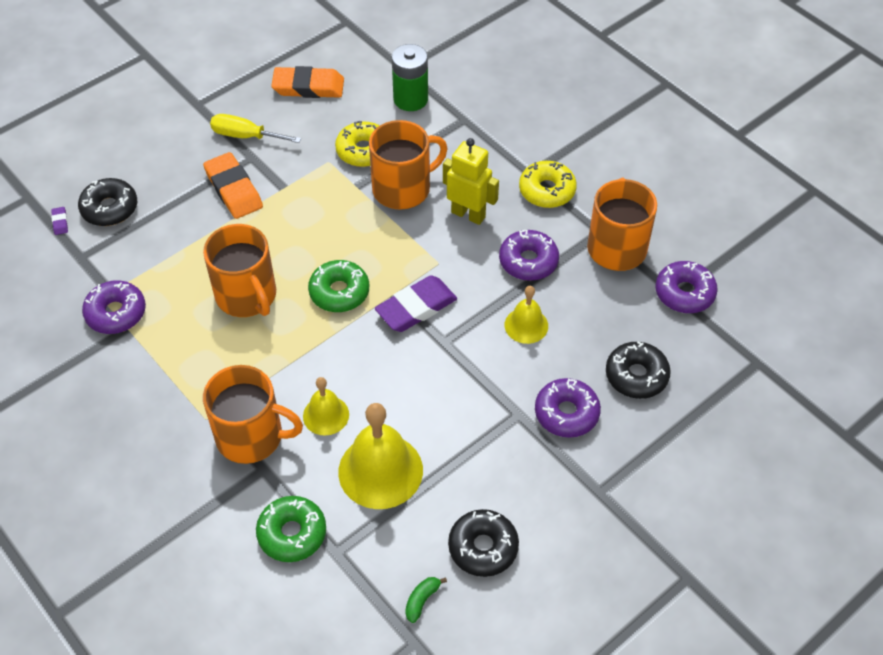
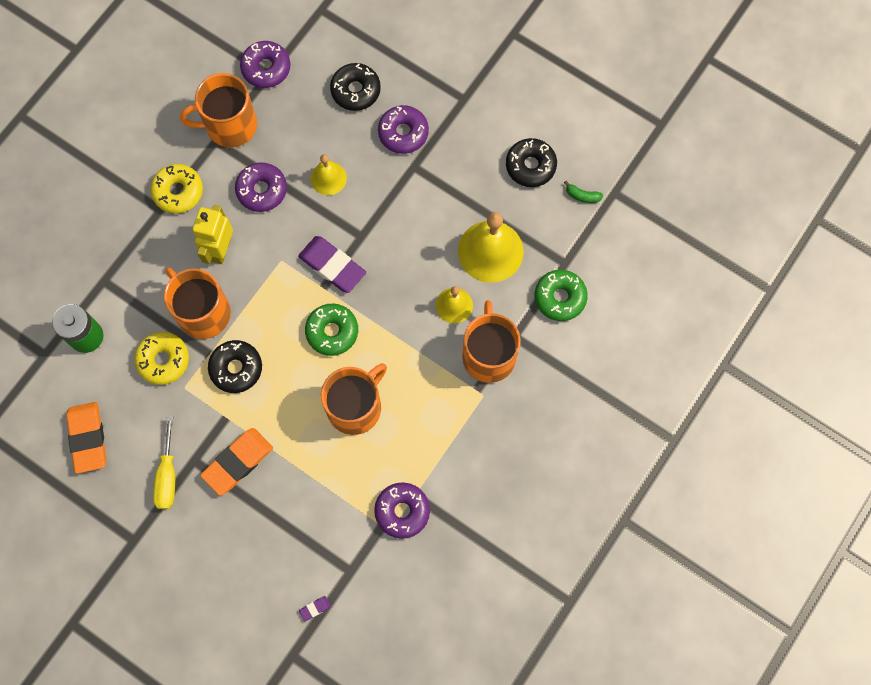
camera: 105 degrees left, 20 degrees up
black donut [78,178,137,226] -> black donut moved to [208,340,262,393]

